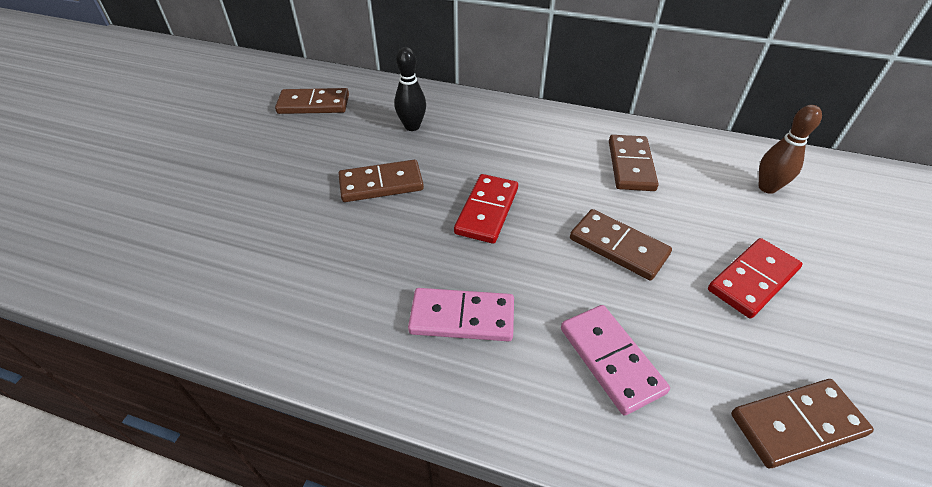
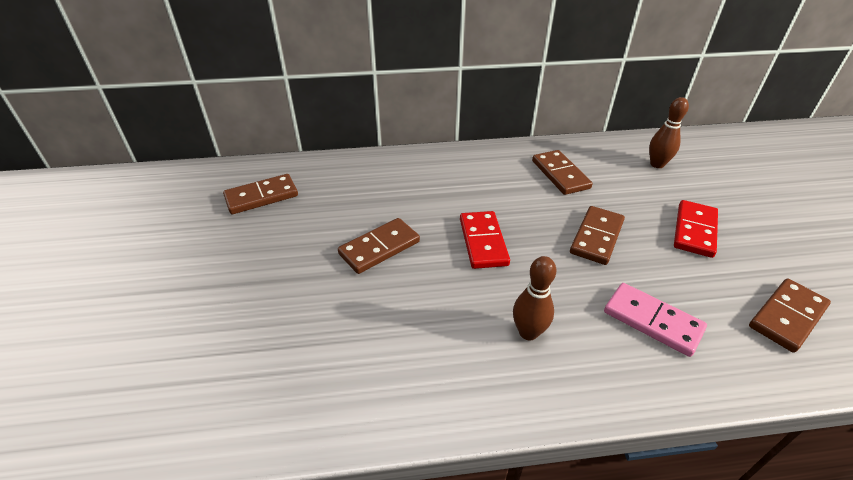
camera: 25 degrees left, 5 degrees down
black bowling pin [394,47,426,131] -> none
pink domino [408,288,514,341] -> brown bowling pin [513,256,557,340]
brown domino [570,209,672,280] -> brown domino turned 75 degrees counterclockwise [570,206,625,265]

